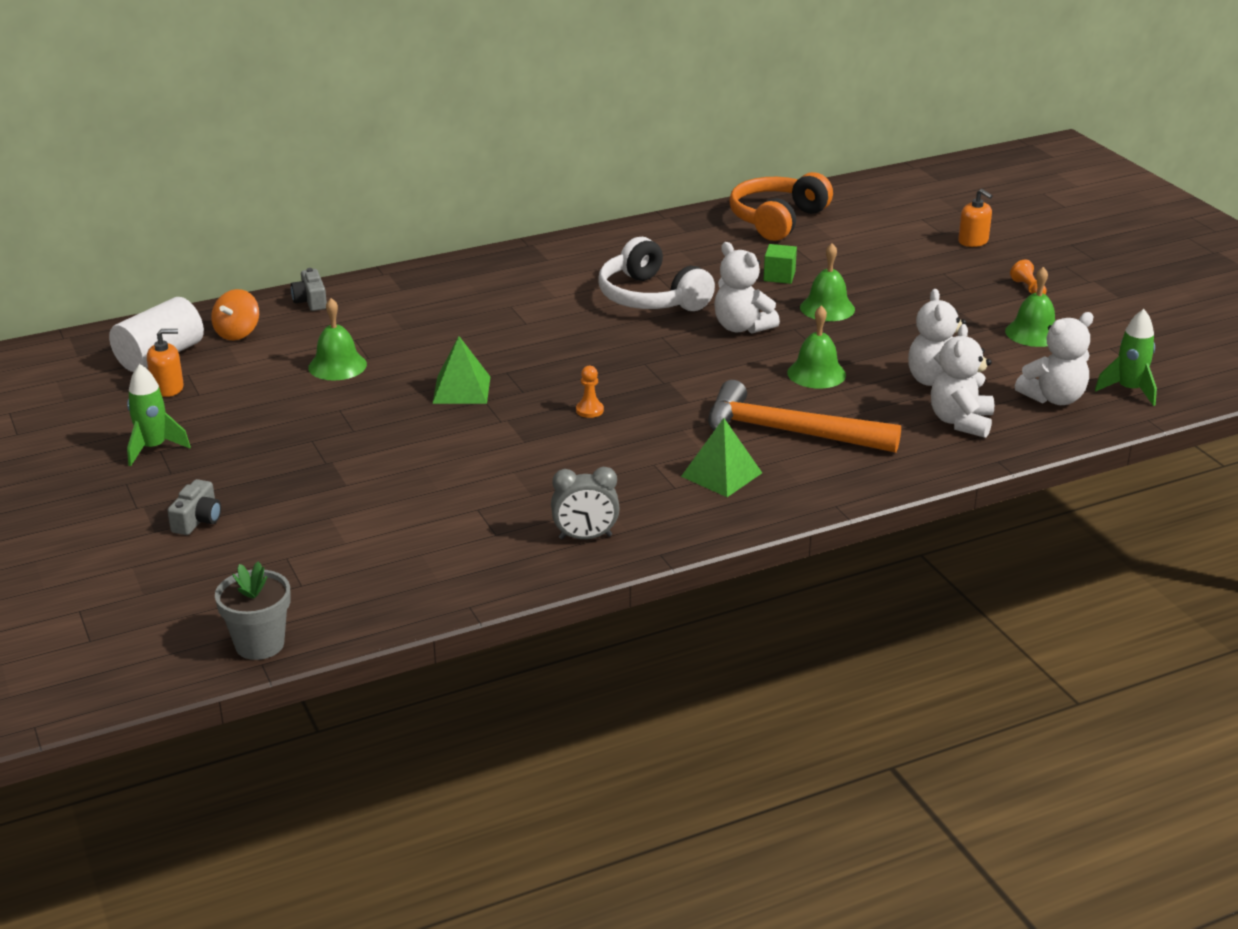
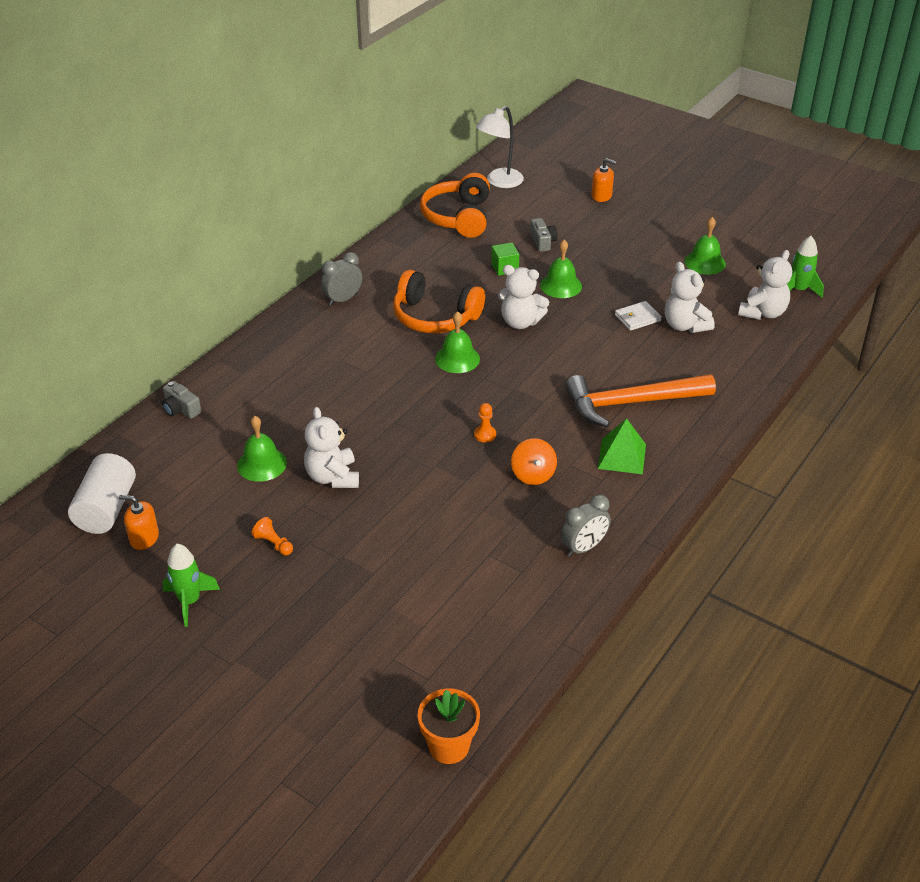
camera: 30 degrees left, 10 degrees up
orange soap dispenser [147,329,184,397] -> orange soap dispenser turned 120 degrees counterclockwise [119,495,159,550]
grey camera [168,479,221,535] -> grey camera moved to [530,218,558,252]
orange spinning top [211,289,259,340] -> orange spinning top moved to [511,438,557,485]
grey flower pot [215,561,291,660] -> orange flower pot [418,688,480,764]
green pyramid [432,336,490,404] -> none
white headphones [598,237,715,311] -> orange headphones [393,270,485,333]
green bell [787,305,846,389] -> green bell moved to [435,311,480,373]
white teddy bear [931,324,994,438] -> white teddy bear moved to [304,407,359,488]
orange pawn [1010,260,1047,294] -> orange pawn moved to [251,517,293,555]
none -> grey clock [321,252,362,306]
none -> white lamp [476,106,524,188]
none -> white wallet [615,301,662,331]

